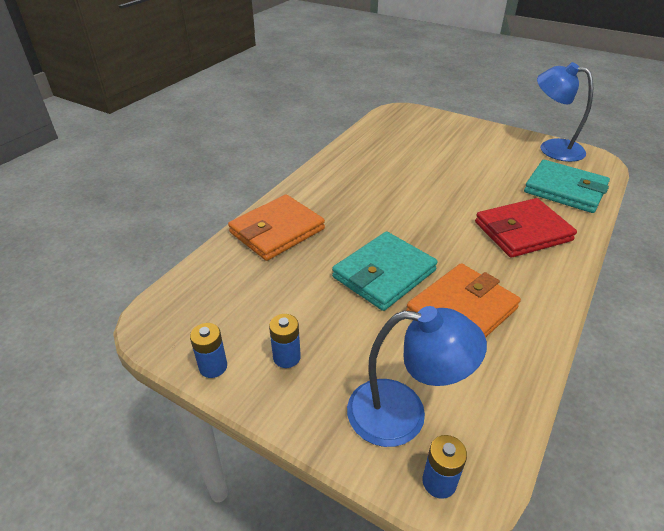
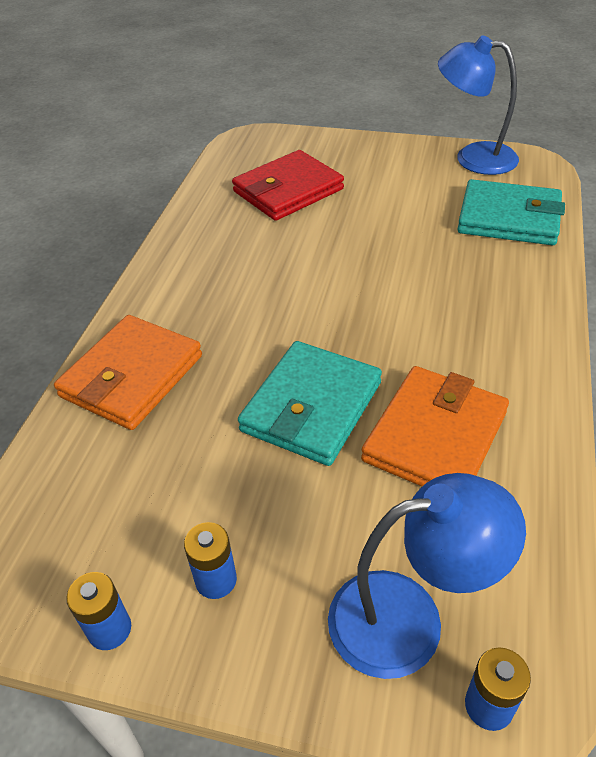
camera: 15 degrees left, 5 degrees up
red wallet [475,198,577,258] -> red wallet moved to [232,150,344,221]

